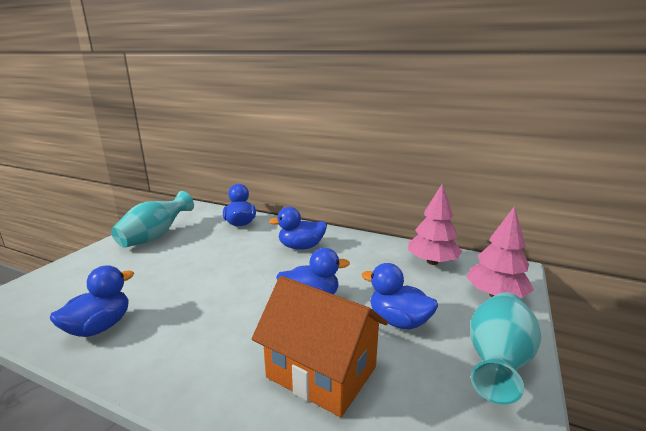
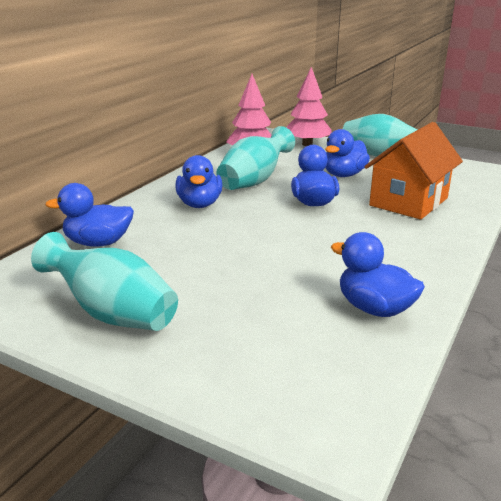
camera: 85 degrees left, 5 degrees up
none -> turquoise vase [216,126,295,190]

